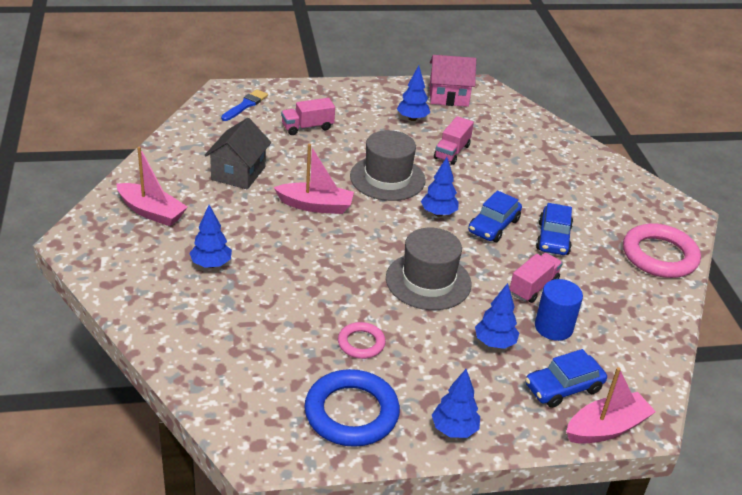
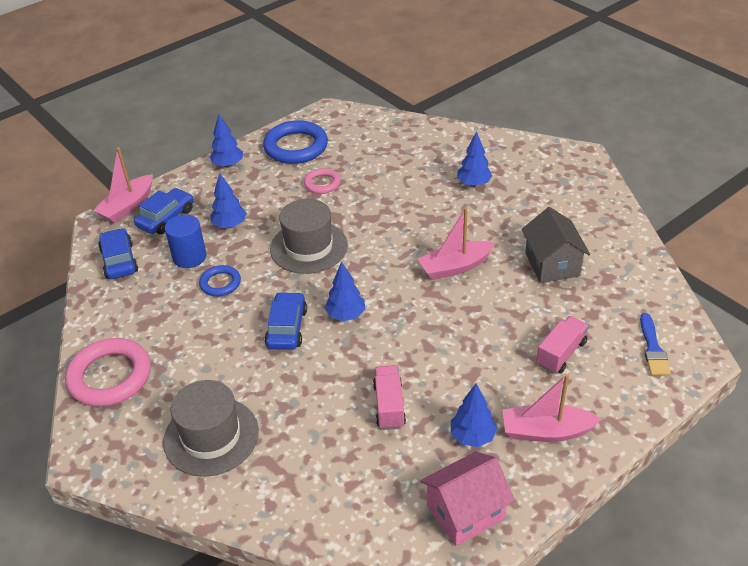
camera: 155 degrees right, 5 degrees up
pink boat [117,147,188,226] -> pink boat moved to [503,374,602,442]
grey hat [350,130,426,201] -> grey hat moved to [163,380,259,477]
pink truck [510,253,563,303] -> blue ring [199,265,241,296]
blue car [536,203,573,255] -> blue car moved to [98,228,138,279]

